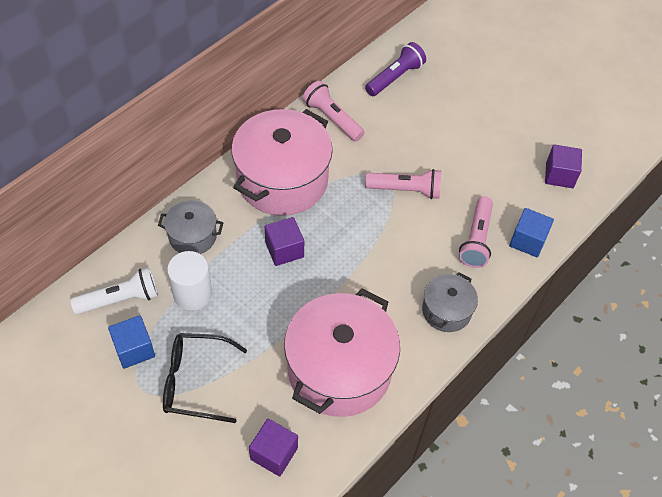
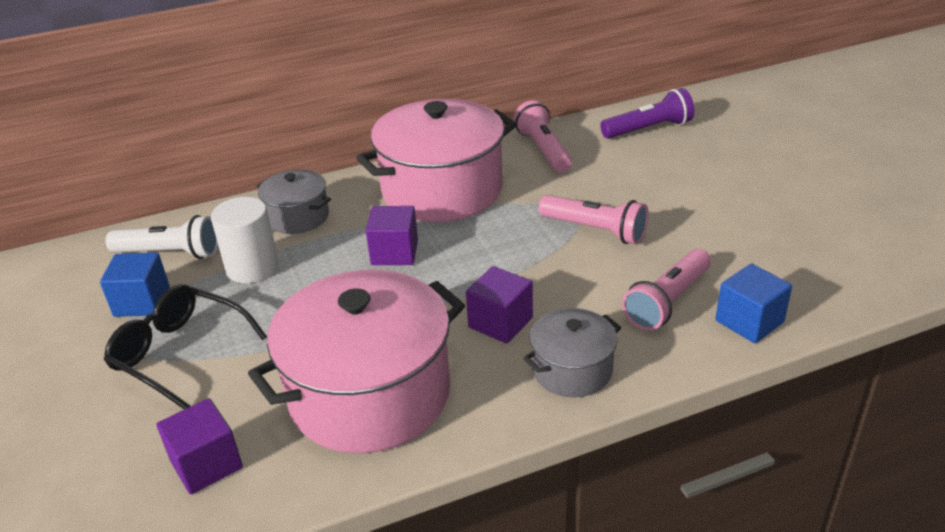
camera: 30 degrees right, 20 degrees down
purple cube [545,144,582,188] -> purple cube moved to [466,266,533,344]

